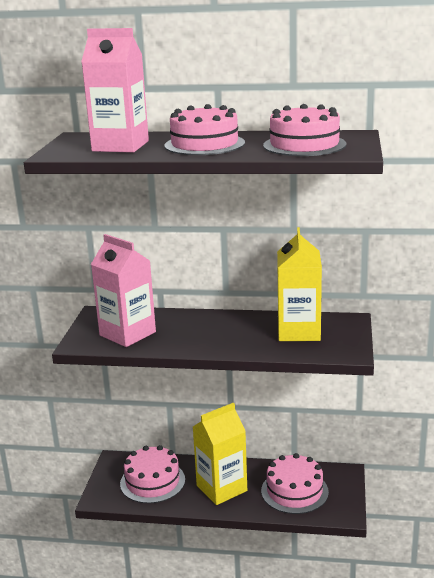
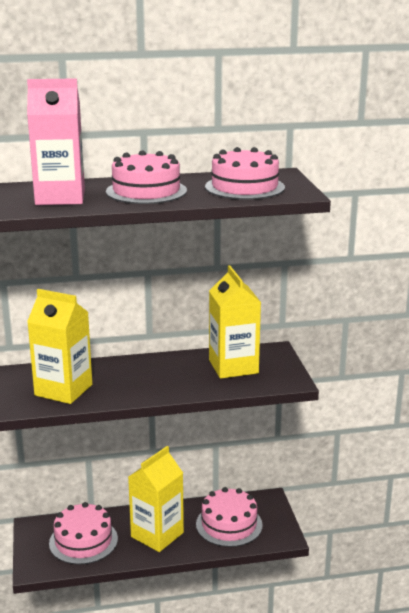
camera: 20 degrees left, 0 degrees up
pink carton [91,234,156,347] -> yellow carton [27,289,92,404]

